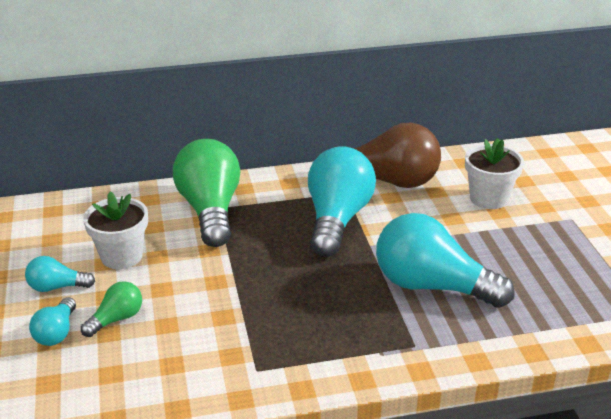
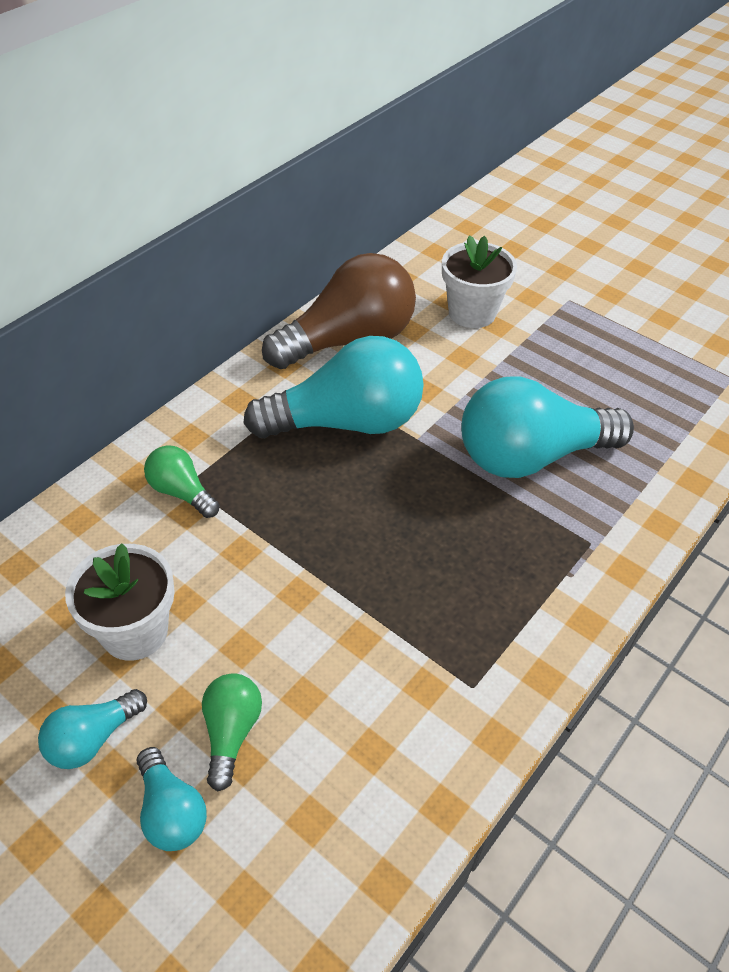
camera: 40 degrees left, 15 degrees up
green light bulb [173,139,240,247] -> green light bulb [144,445,220,518], size x0.47
turquoise light bulb [308,146,376,257] -> turquoise light bulb turned 105 degrees clockwise [243,336,424,438]

